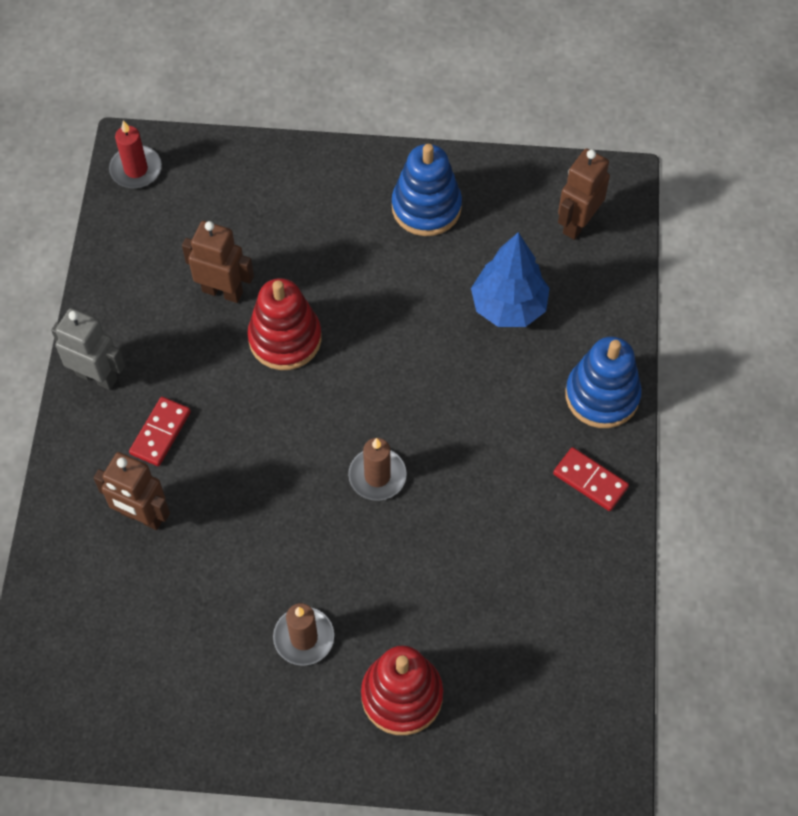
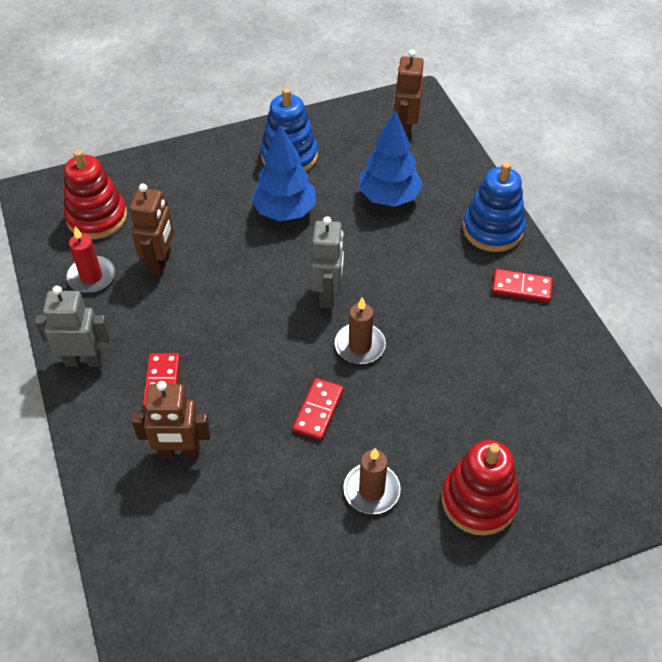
camera: 25 degrees left, 10 degrees down
red candle [109,120,162,188] -> red candle moved to [66,227,115,293]
brown robot [182,221,254,303] -> brown robot turned 105 degrees clockwise [130,184,174,276]
red stacking toy [247,278,321,370] -> red stacking toy moved to [64,150,127,239]
none -> blue tree [251,124,316,221]
none -> red domino [292,378,344,440]
none -> grey robot [311,216,344,309]

